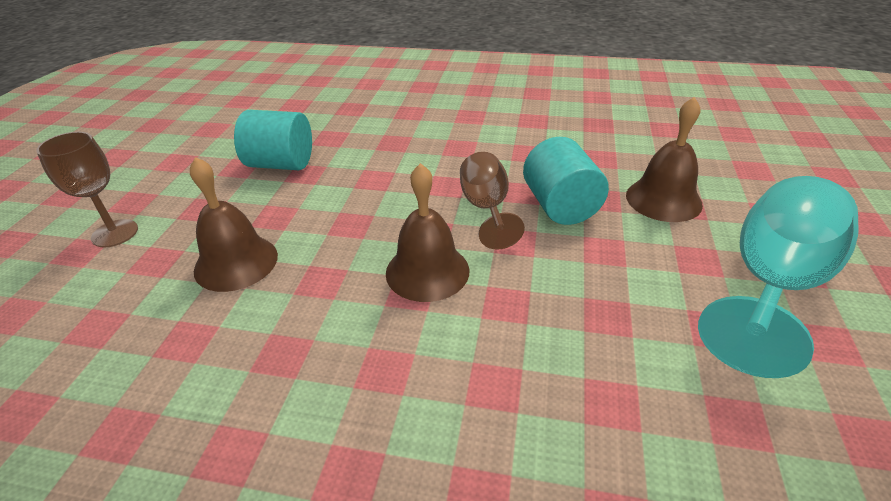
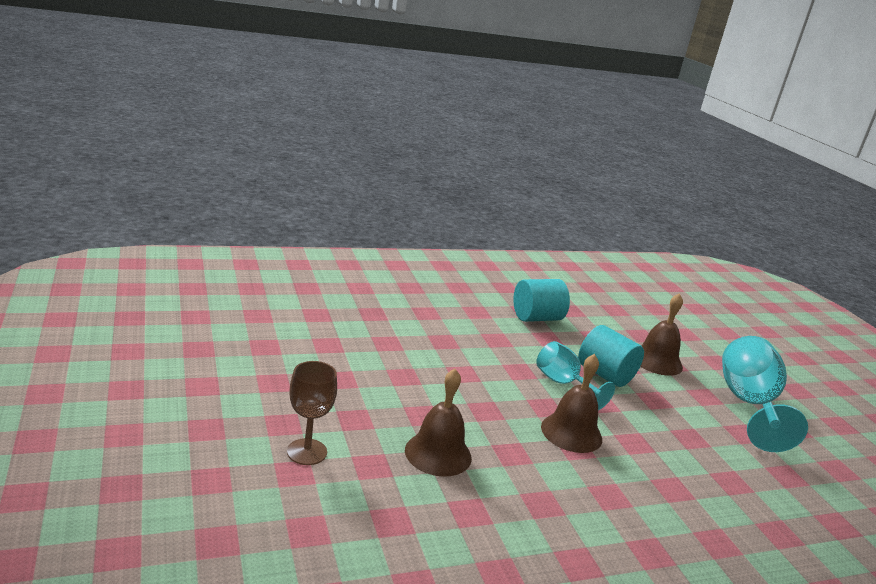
camera: 35 degrees left, 15 degrees down
turquoise cylinder [234,110,312,170] -> turquoise cylinder moved to [513,279,570,322]
brown goblet [460,152,525,249] -> turquoise goblet [536,341,615,410]

